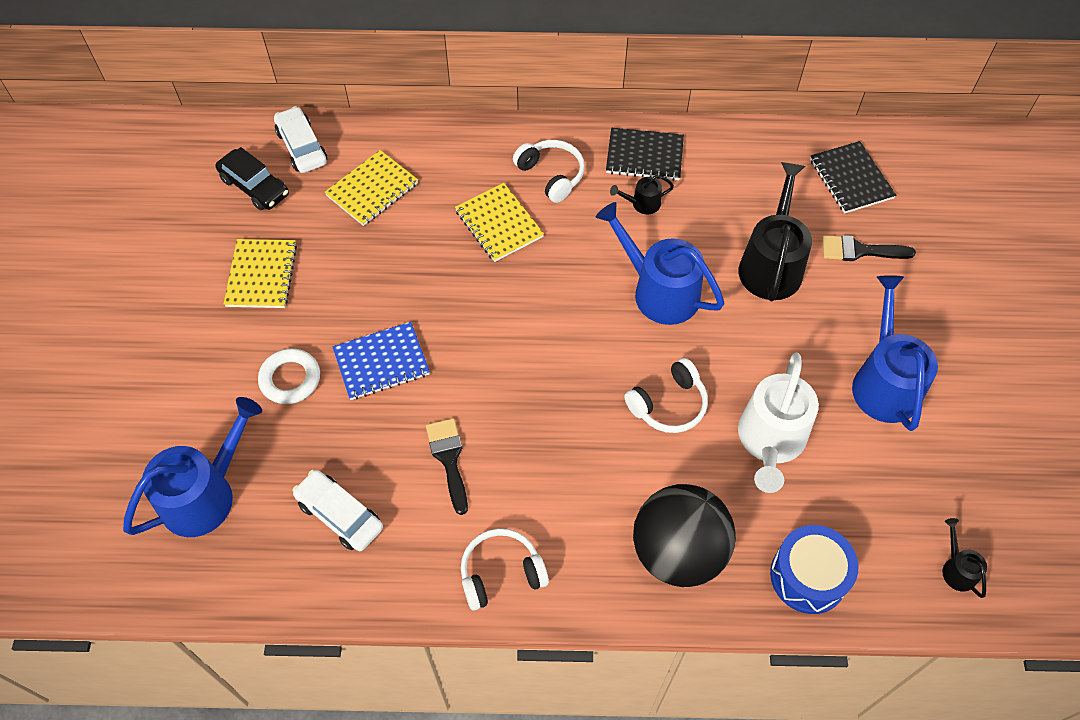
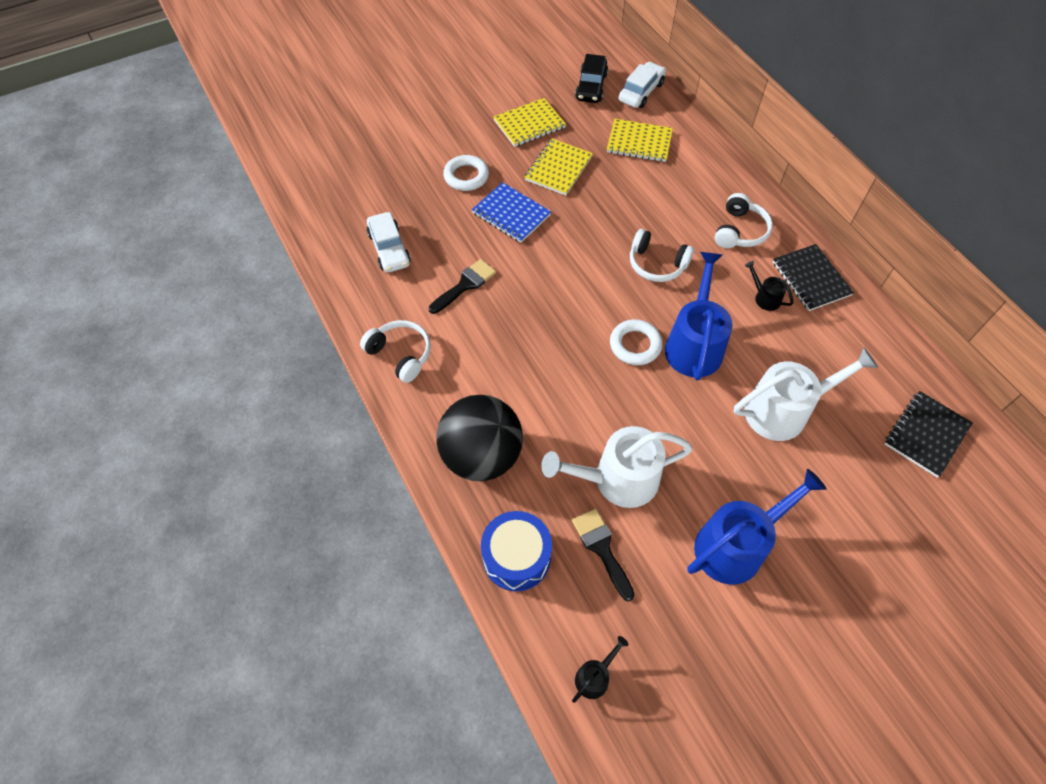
camera: 60 degrees right, 0 degrees up
blue watering can [123,397,262,537] -> none
white car [292,470,383,551] -> white car turned 150 degrees clockwise [367,212,411,273]
yellow notebook [455,183,544,262] -> yellow notebook moved to [525,139,593,196]
white headphones [624,358,708,433] -> white headphones moved to [630,229,694,282]
black watering can [738,162,812,301] -> white watering can [733,348,878,441]
black brush [822,235,916,261] -> black brush moved to [572,508,634,601]
none -> white ring [610,319,663,365]

